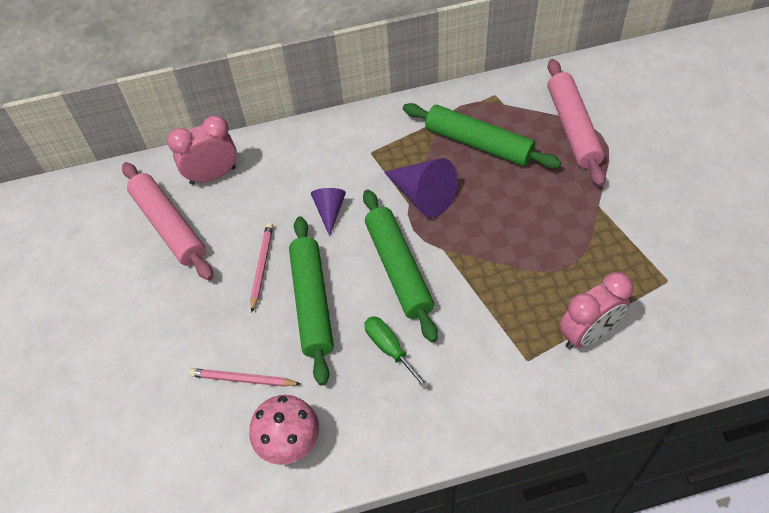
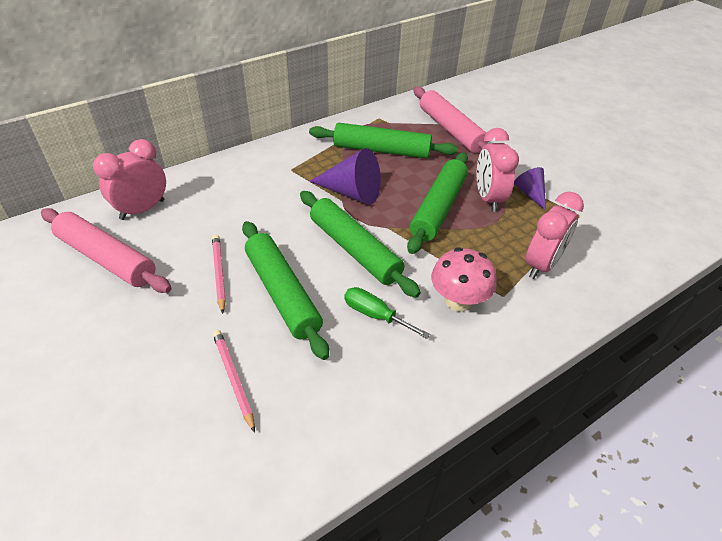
camera: 25 degrees left, 10 degrees down
pink pencil [189,368,301,387] -> pink pencil turned 75 degrees clockwise [213,330,255,433]
pink mushroom [249,395,319,465] -> pink mushroom moved to [431,247,497,312]
purple cone [311,188,346,237] -> purple cone moved to [514,167,546,211]
none -> green rolling pin [407,152,468,254]
none -> pink clock [477,128,519,212]

